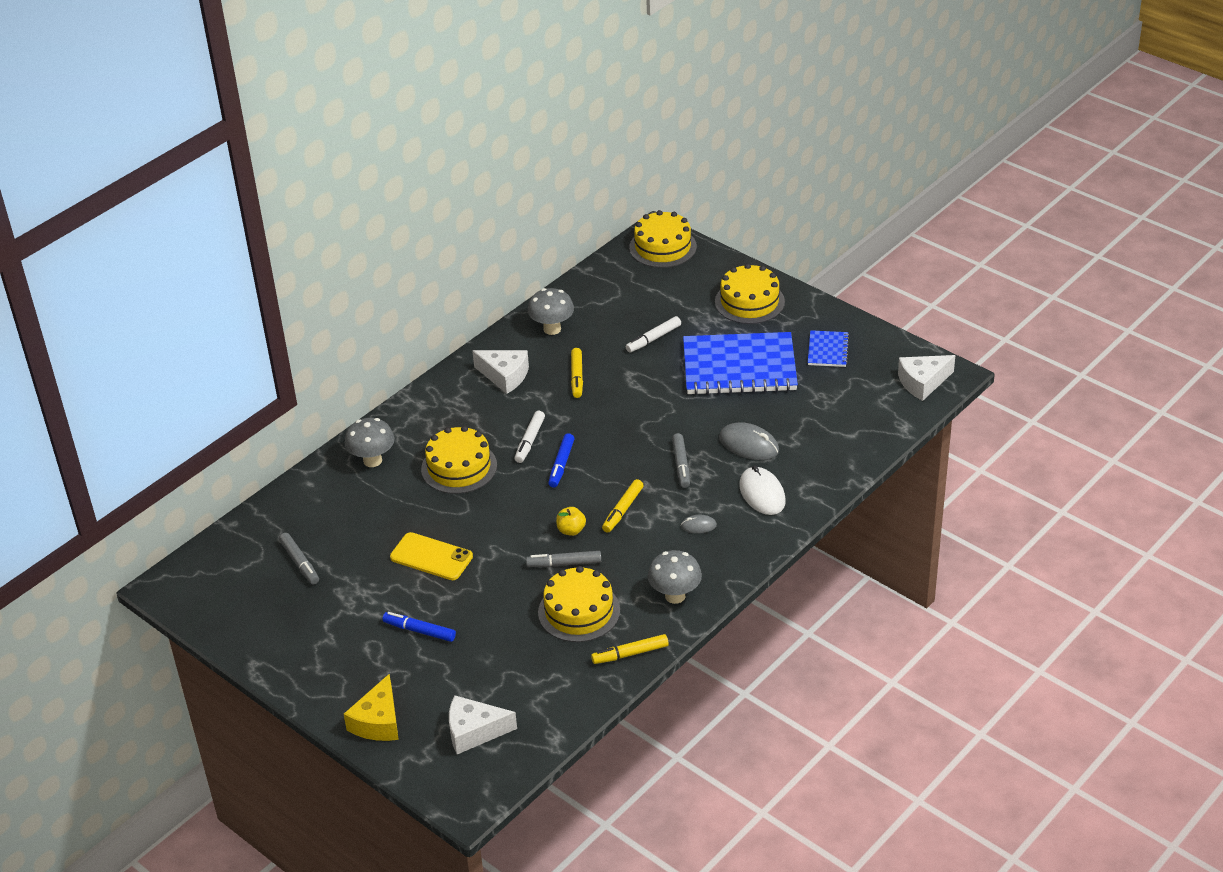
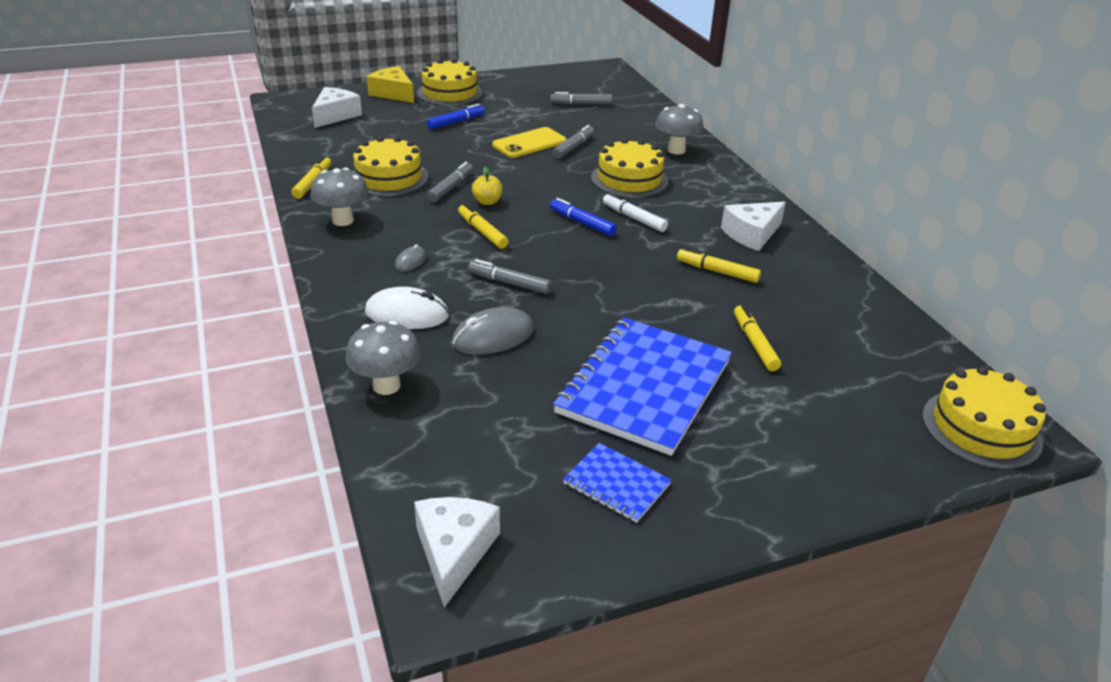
camera: 115 degrees right, 5 degrees down
grey mushroom [528,288,574,335] -> grey mushroom moved to [345,321,421,395]
white marker [626,316,681,353] -> yellow marker [734,305,781,371]
yellow cake [715,263,785,324] -> yellow cake moved to [417,59,483,106]
none -> grey marker [553,125,594,158]

